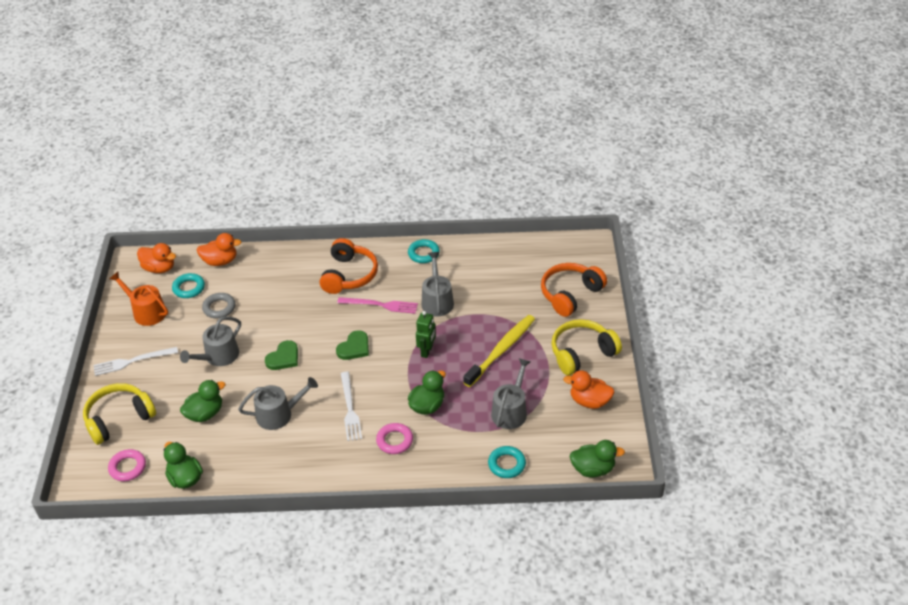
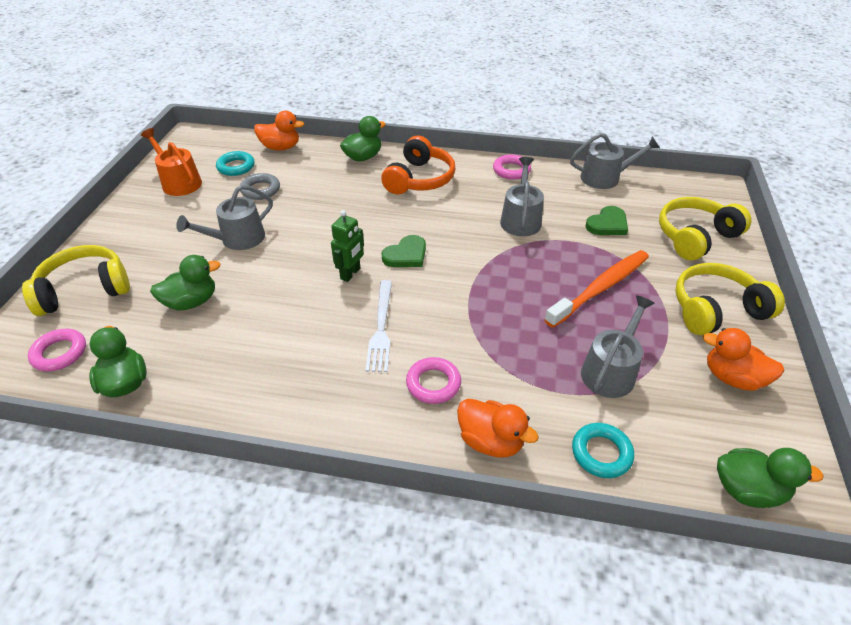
camera: 10 degrees right, 0 degrees up
white fork [93,347,178,376] -> none
orange duck [137,243,176,273] -> orange duck moved to [457,398,539,457]
grey watering can [238,377,318,430] -> grey watering can moved to [570,133,660,189]
green heart [265,340,298,370] -> green heart moved to [586,206,628,235]
pink fork [337,297,418,314] -> none
turquoise ring [408,239,440,263] -> pink ring [493,154,531,180]
green duck [408,370,446,415] -> green duck moved to [340,116,385,161]
green robot [416,311,436,358] -> green robot moved to [331,210,364,282]
yellow toothbrush [463,315,535,387] -> orange toothbrush [545,250,649,328]
orange headphones [541,263,607,317] -> yellow headphones [659,197,752,260]

